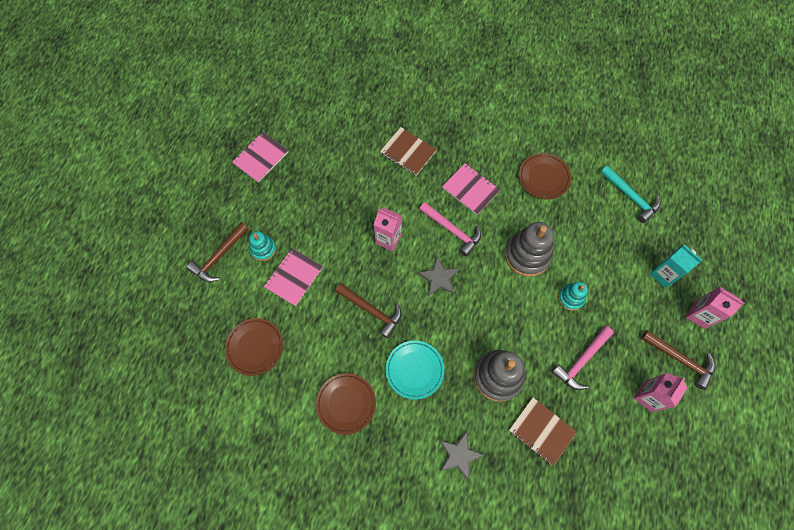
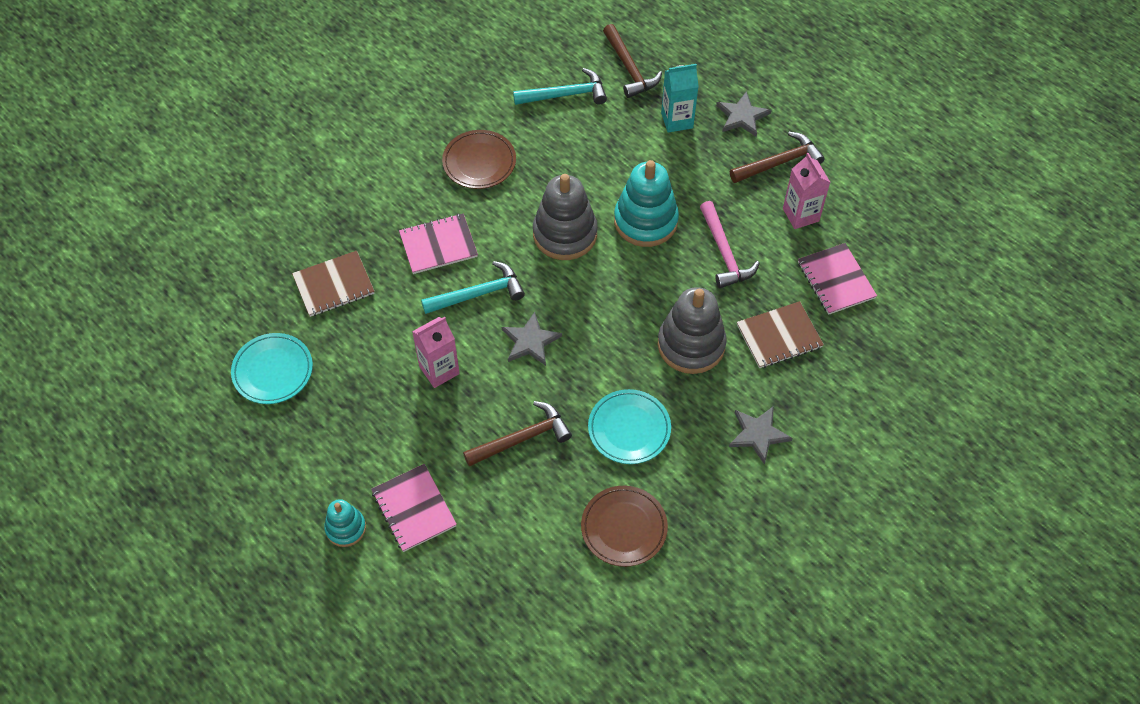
camera: 60 degrees left, 10 degrees down
brown hammer [187,222,249,282] -> brown hammer moved to [603,24,662,98]
brown plate [225,318,283,376] -> none
pink notebook [232,132,289,183] -> pink notebook moved to [798,243,877,315]
pink hammer [419,202,481,257] -> turquoise hammer [421,261,525,314]
turquoise stacking toy [558,282,588,310] -> turquoise stacking toy [614,160,679,247], size x1.80
pink carton [686,287,745,329] -> grey star [716,91,771,137]
none -> turquoise plate [231,333,313,404]

